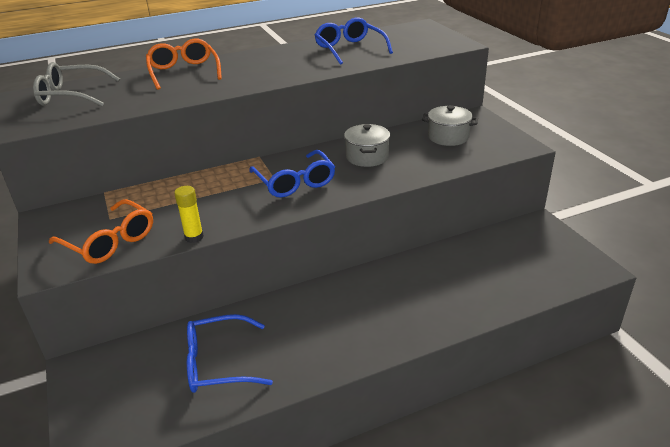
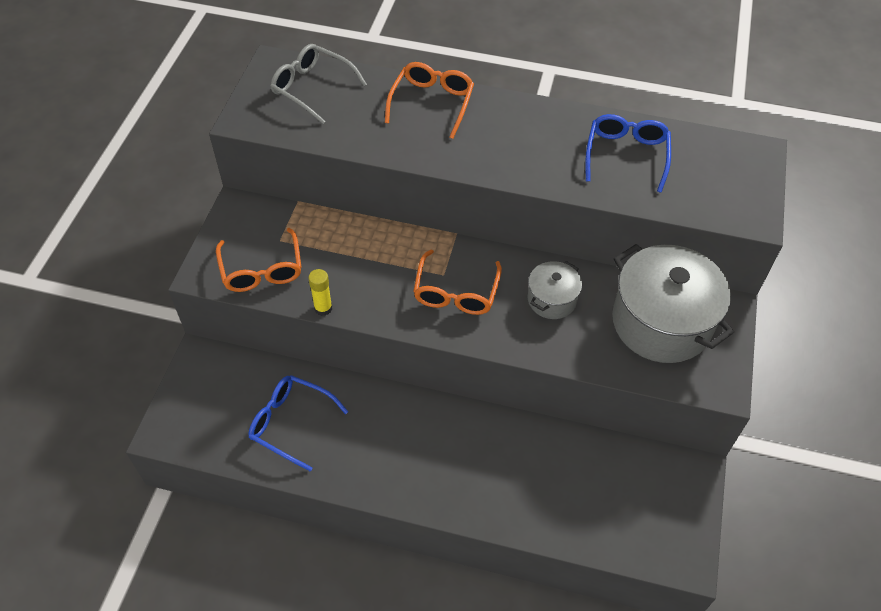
camera: 35 degrees right, 20 degrees up
blue glasses [249,150,335,198] -> orange glasses [413,250,502,315]
grey pot [422,105,478,146] -> grey pot [612,244,734,363], size x1.98

